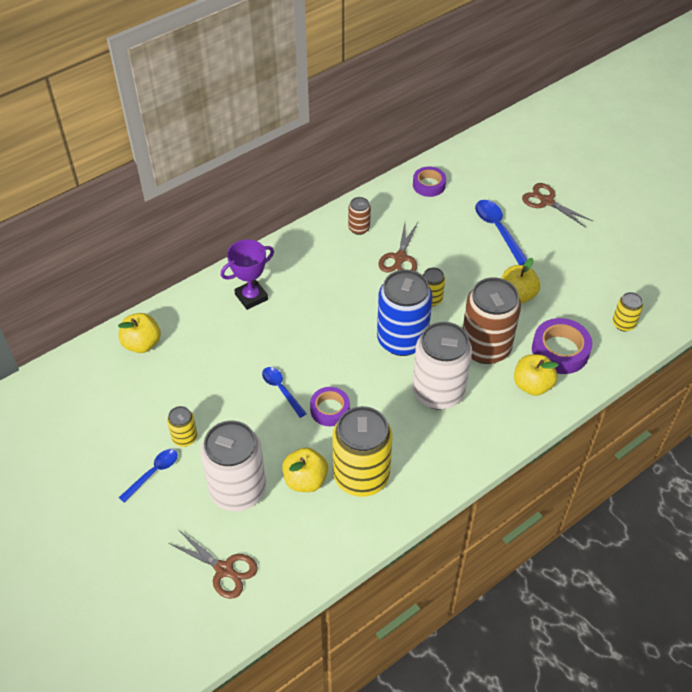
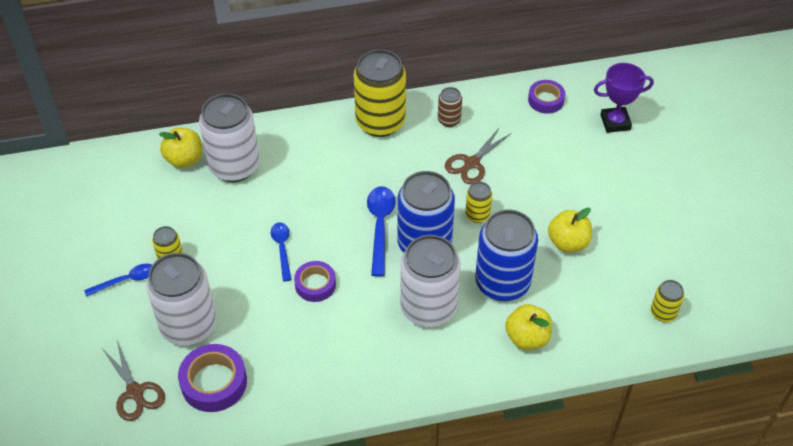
camera: 25 degrees right, 0 degrees up
purple trophy [221,239,274,310] -> purple trophy moved to [594,63,654,133]
yellow apple [282,447,328,492] -> none
yellow can [332,406,393,497] -> yellow can moved to [354,49,406,137]
brown can [463,277,521,364] -> blue can [475,210,538,301]
blue spoon [475,200,528,265] -> blue spoon moved to [367,186,396,277]
brown scissors [522,183,593,227] -> none
purple tape [532,318,592,374] -> purple tape moved to [178,344,247,412]
none -> white can [199,93,260,182]

